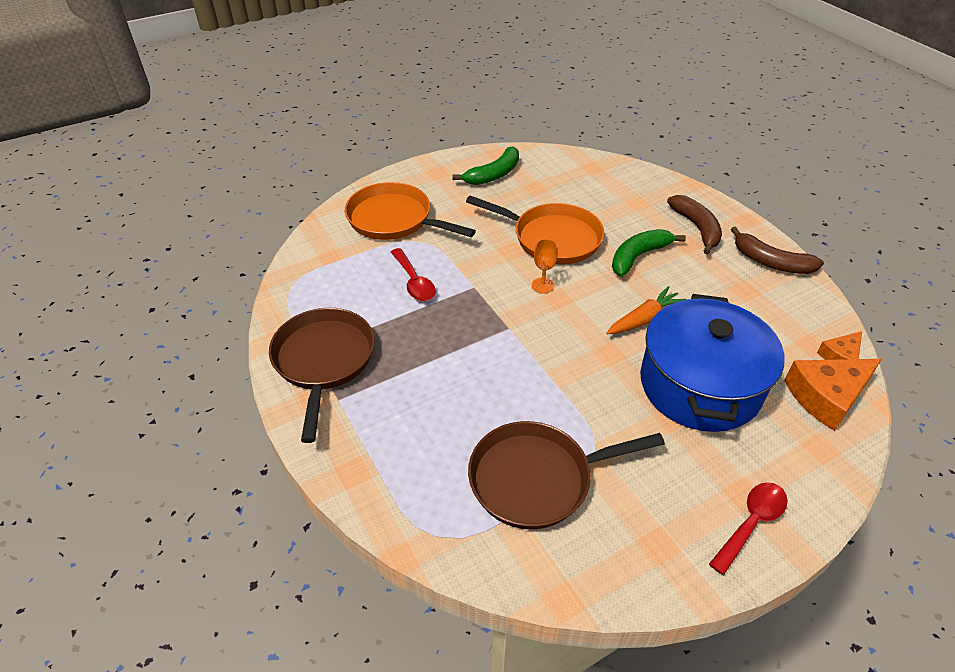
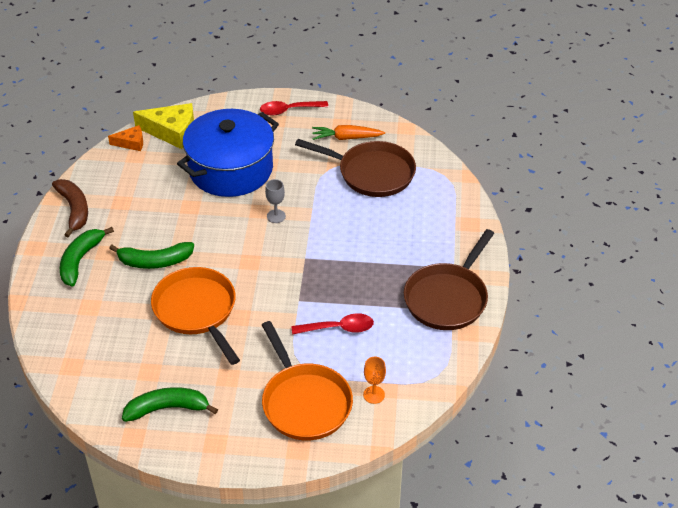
camera: 145 degrees left, 0 degrees up
red spoon [391,248,436,301] -> red spoon turned 75 degrees clockwise [292,313,374,335]
orange goblet [532,239,558,294] -> orange goblet moved to [363,357,386,404]
orange carrot [606,286,687,334] -> orange carrot moved to [312,125,385,140]
brown banana [667,195,722,255] -> green banana [60,227,114,287]
orange cheese [784,359,882,431] -> yellow cheese [133,103,194,149]
none -> grey goblet [265,179,286,223]

